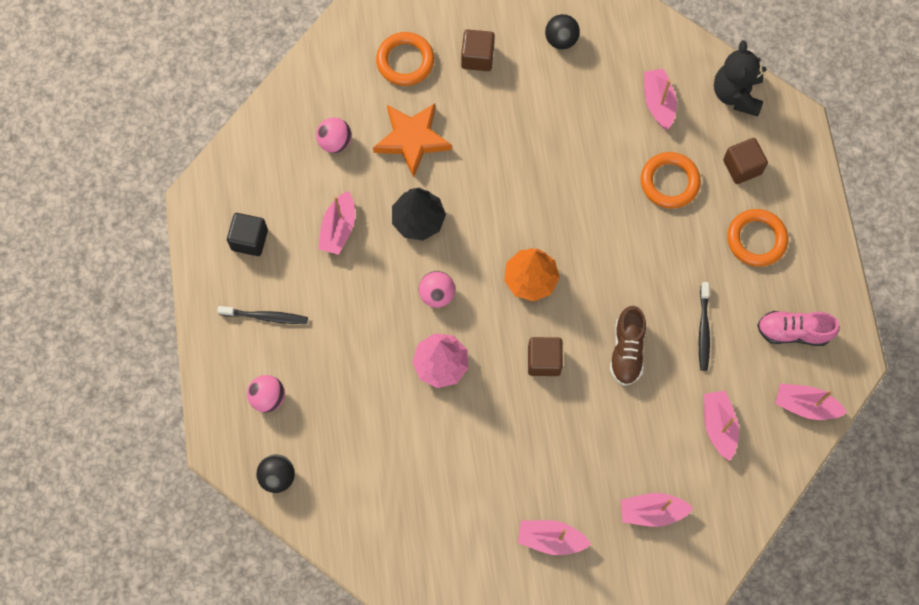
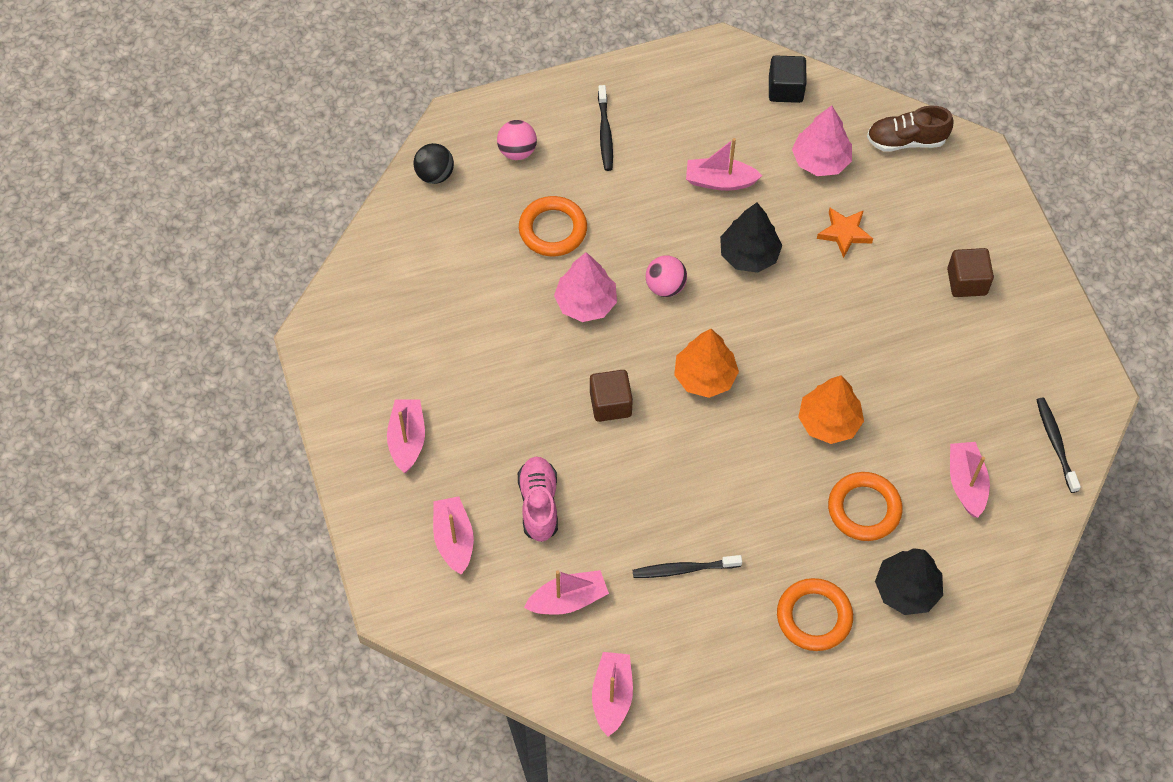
camera: 80 degrees right, 10 degrees down
black cube [227,213,268,256] -> black cube moved to [769,55,807,103]
pink ball [316,117,352,153] -> pink tree [792,105,852,176]
orange star [373,103,452,178] -> orange star [817,208,873,258], size x0.61
orange ring [376,32,434,86] -> orange ring moved to [519,196,587,256]
black ball [545,14,580,49] -> none
brown shoe [610,306,646,386] -> brown shoe moved to [867,106,954,152]
pink boat [644,69,677,129] -> pink boat turned 75 degrees counterclockwise [950,442,990,518]
black teddy bear [714,40,766,116] -> none
brown cube [723,138,768,184] -> black tree [875,548,943,615]
pink shoe [757,311,840,346] -> pink shoe moved to [518,457,558,542]
none -> orange tree [798,375,864,444]
none -> black toothbrush [1037,397,1081,493]

